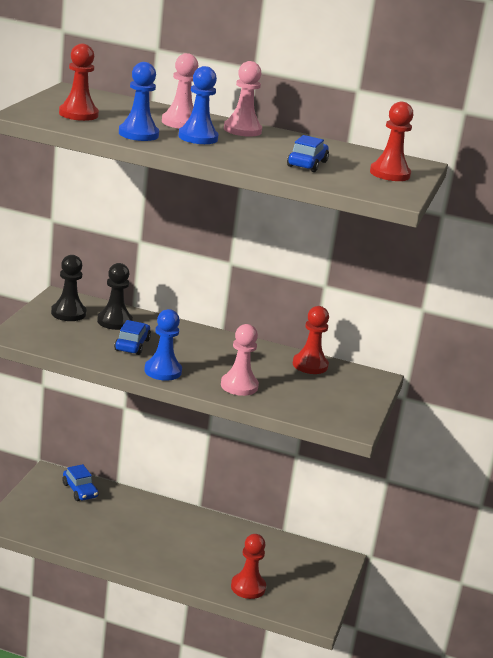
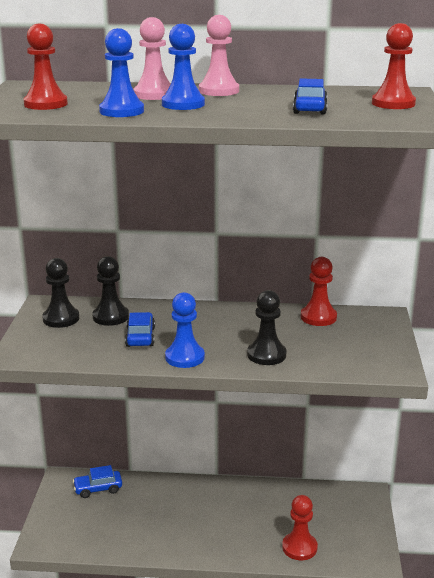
camera: 10 degrees left, 0 degrees up
blue car [63,464,98,501] -> blue car turned 120 degrees clockwise [73,465,122,498]
pink pawn [221,324,259,396] -> black pawn [247,290,287,365]

